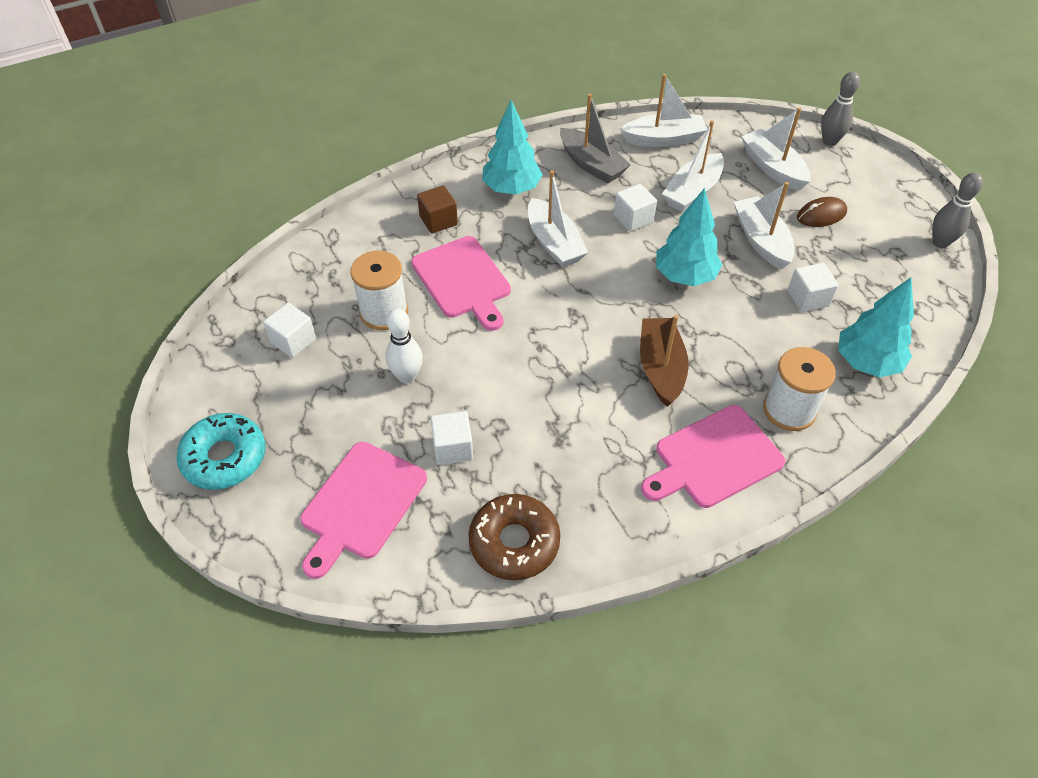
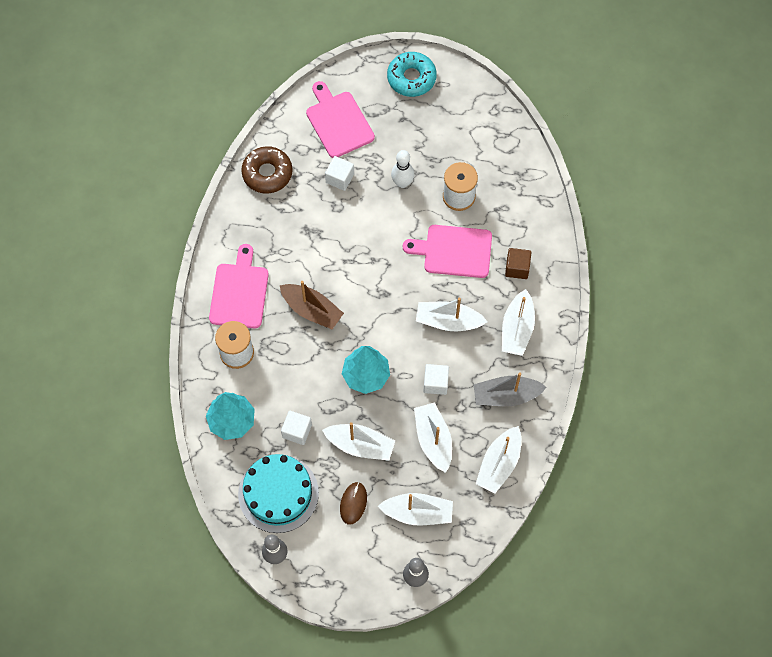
camera: 125 degrees right, 15 degrees up
white cube [263,303,316,358] -> none
turquoise tree [482,100,543,195] -> white boat [502,289,535,356]
none -> turquoise cake [238,454,319,533]

